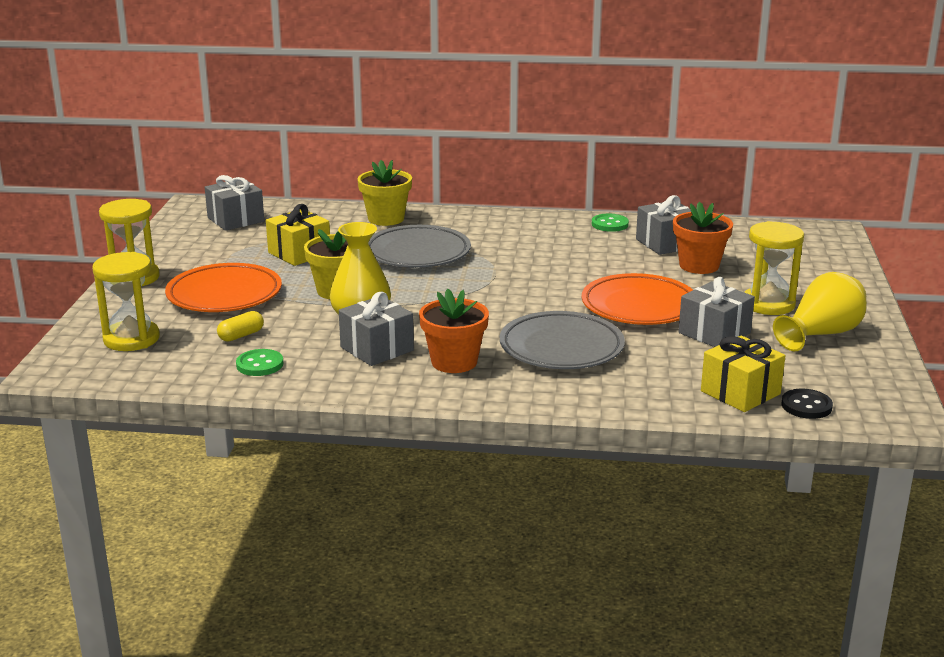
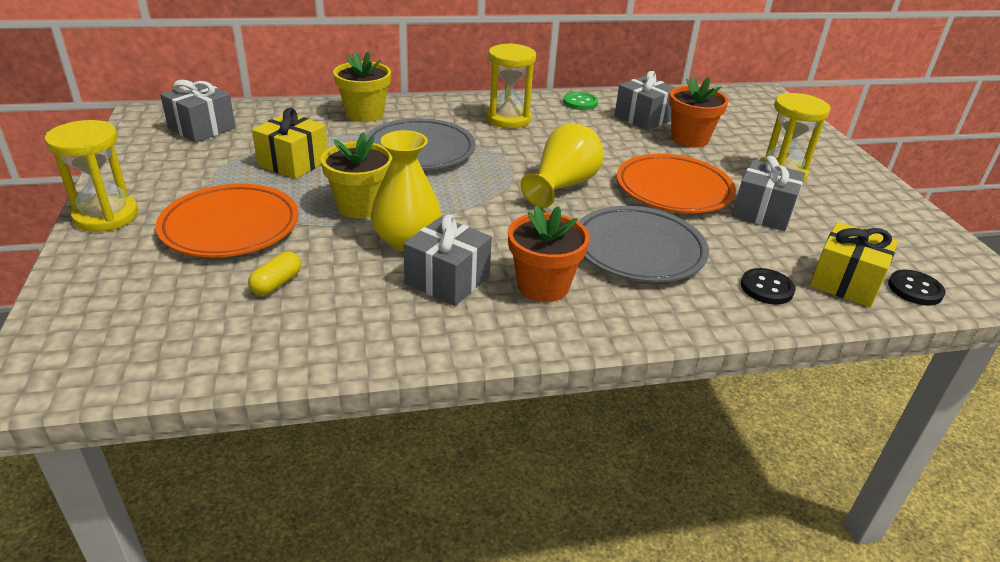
camera: 20 degrees left, 10 degrees up
yellow hourglass [92,252,160,351] -> yellow hourglass moved to [486,43,536,128]
green button [236,349,283,376] -> none
yellow vase [773,272,867,351] -> yellow vase moved to [521,123,603,208]
none -> black button [741,268,795,304]

